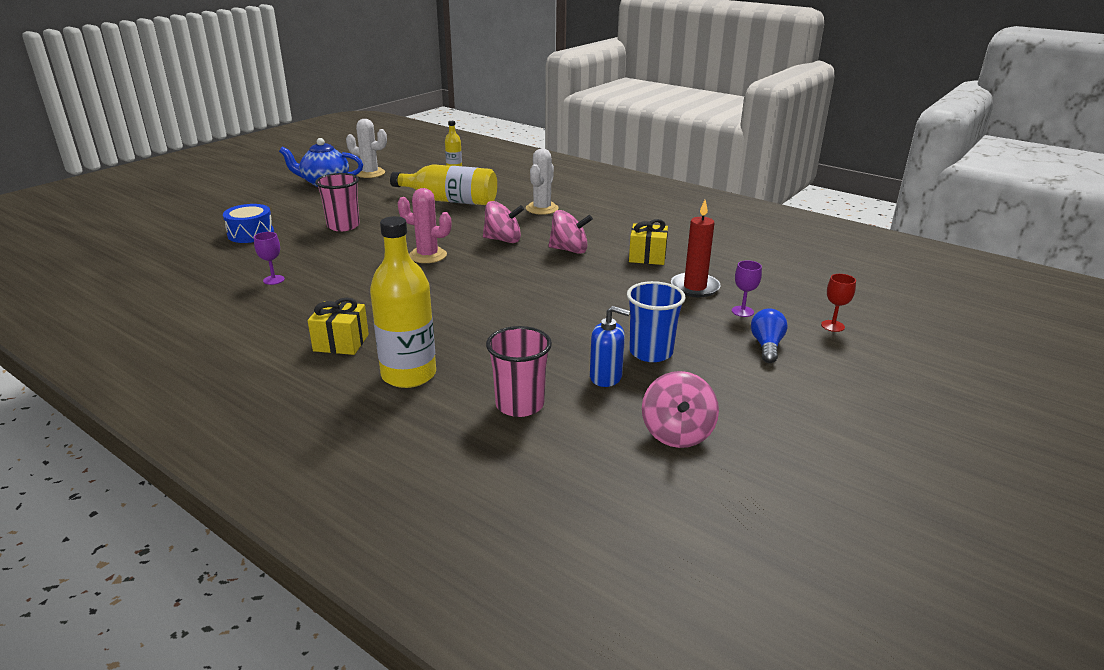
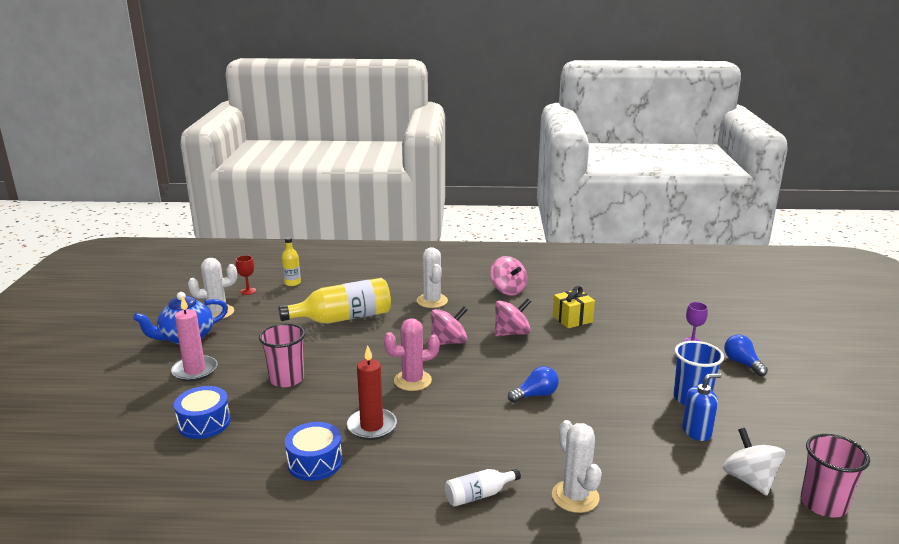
camera: 35 degrees left, 5 degrees down
purple goblet [254,232,285,285] -> blue drum [285,422,343,481]
yellow gift [308,297,369,355] -> white bottle [445,469,521,507]
yellow bottle [370,216,436,388] -> white cactus [552,420,602,513]
pink cup [486,326,552,417] -> pink cup moved to [801,434,870,517]
pink spinning top [642,371,719,448] -> pink spinning top moved to [490,256,527,296]
red candle [671,200,721,297] -> red candle moved to [347,345,397,440]
red goblet [821,274,856,332] -> red goblet moved to [236,255,256,295]
none -> pink candle [171,296,217,382]
none -> blue light bulb [508,366,559,403]
none -> white spinning top [723,428,785,496]

